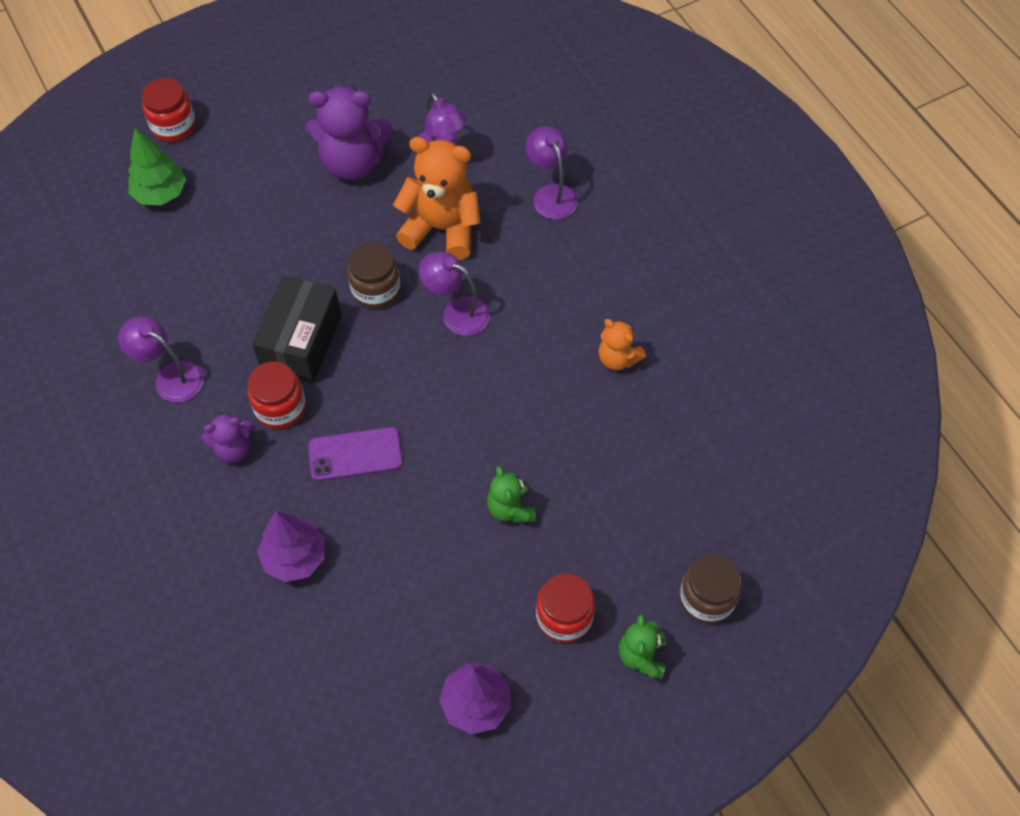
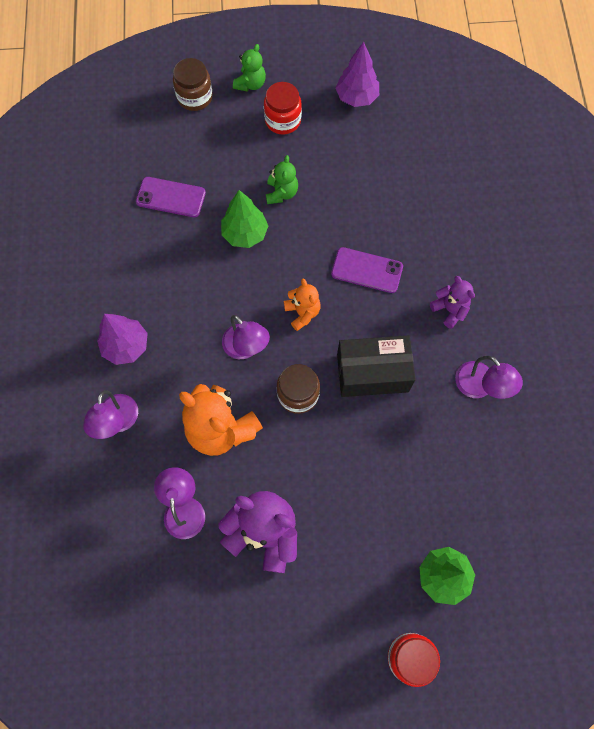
camera: 155 degrees left, 10 degrees up
purple teddy bear [201,412,254,463] -> purple teddy bear turned 45 degrees clockwise [430,276,475,329]
red jar [247,361,306,429] -> none
black box [252,276,341,384] -> black box turned 45 degrees clockwise [337,335,416,397]
purple tree [257,511,325,582] -> purple tree moved to [97,314,148,365]
orange teddy bear [599,319,646,370] -> orange teddy bear moved to [284,279,320,331]
none -> purple phone [136,177,206,217]
none -> green tree [221,190,268,248]

